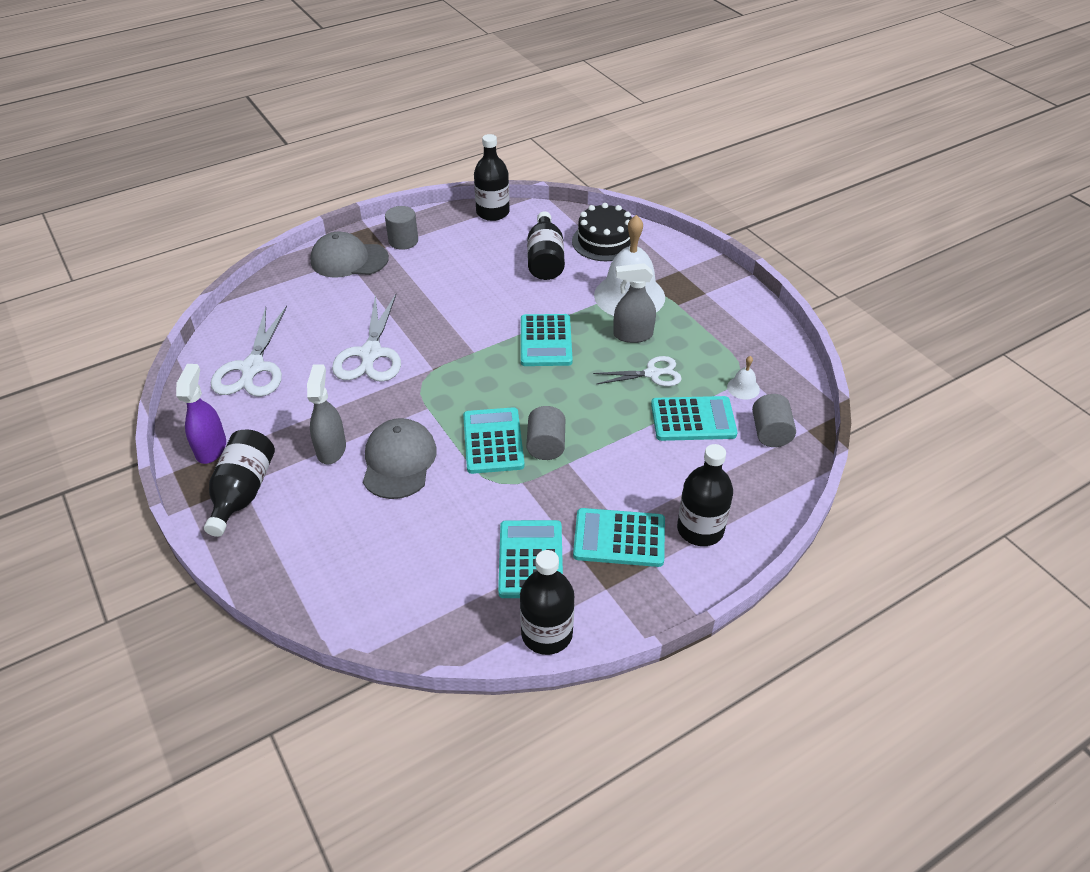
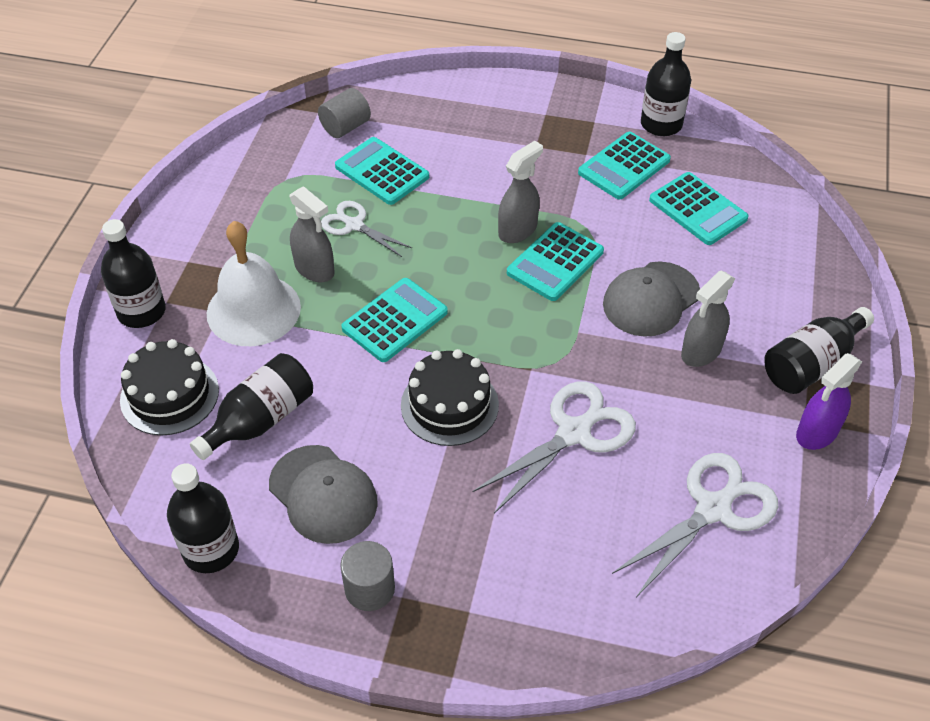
camera: 135 degrees left, 5 degrees up
grey cap [310,232,389,278] -> grey cap moved to [269,445,378,544]
grey cylinder [527,406,565,460] -> grey spray bottle [498,141,543,243]
turquoise calculator [573,508,665,567] -> turquoise calculator moved to [649,172,749,245]
black bottle [677,444,733,546] -> black bottle moved to [101,219,166,328]
white bell [727,356,760,399] -> none
none -> black cake [401,349,499,446]

